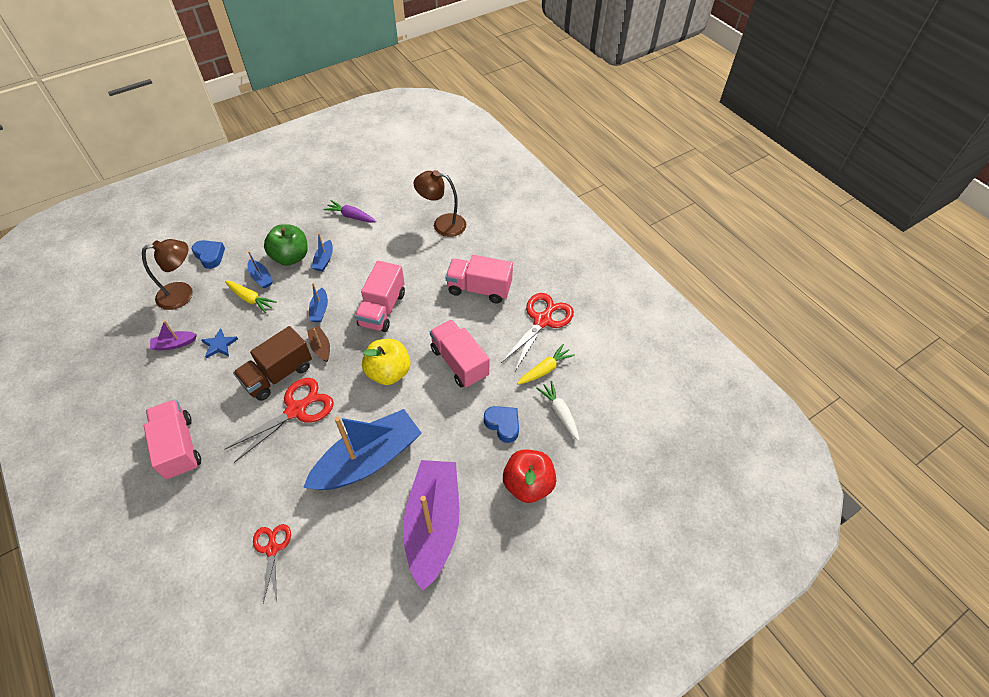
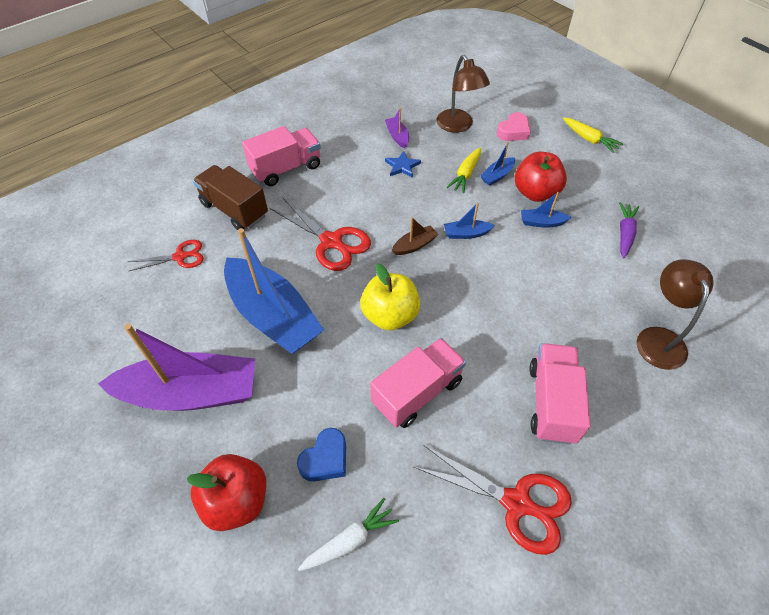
camera: 85 degrees right, 0 degrees up
blue heart [192,240,225,269] -> pink heart [497,112,531,141]
brown truck [233,326,312,401] -> brown truck moved to [193,165,268,230]
green apple [264,224,308,266] -> red apple [515,152,567,202]
pink truck [355,261,405,332] -> none
yellow carrot [517,344,575,384] -> yellow carrot moved to [563,118,623,153]

